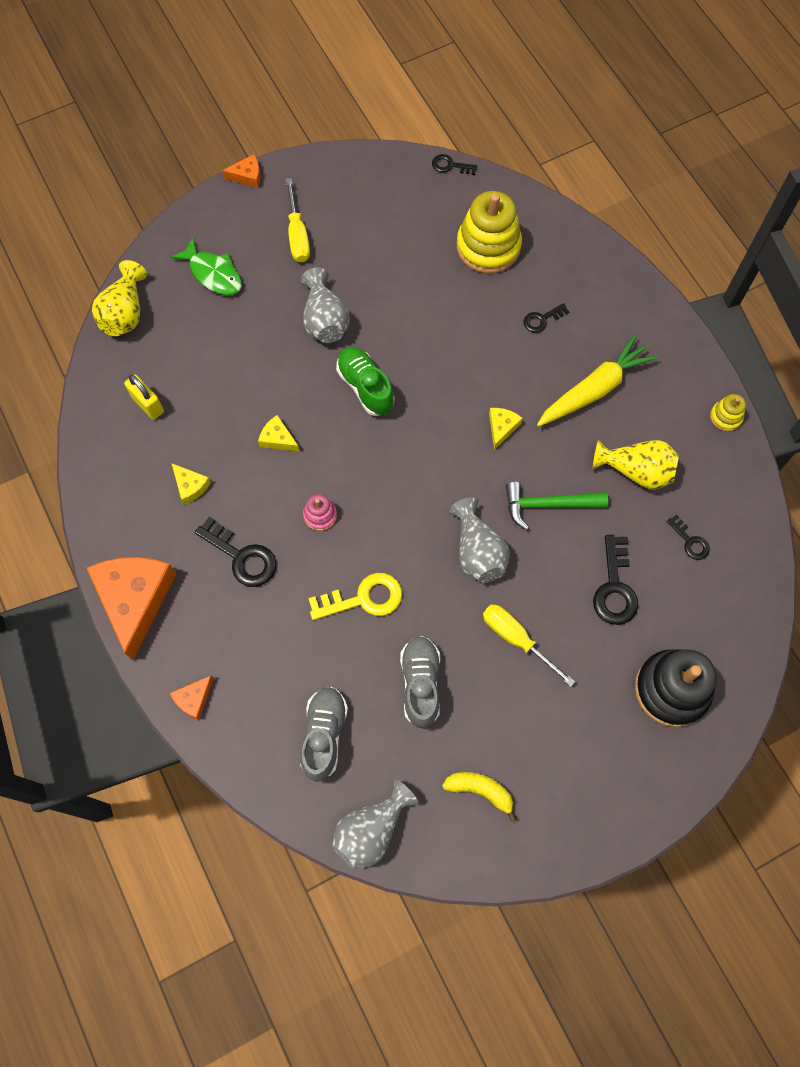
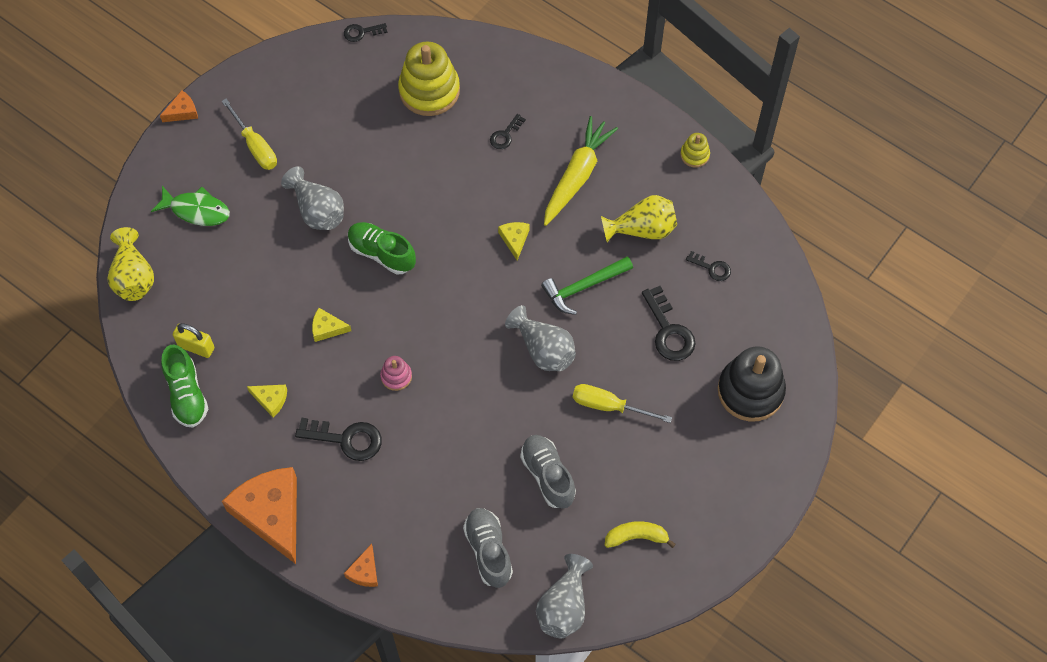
camera: 25 degrees left, 5 degrees down
yellow key [308,573,402,620] -> none
none -> green shoe [161,345,208,427]

